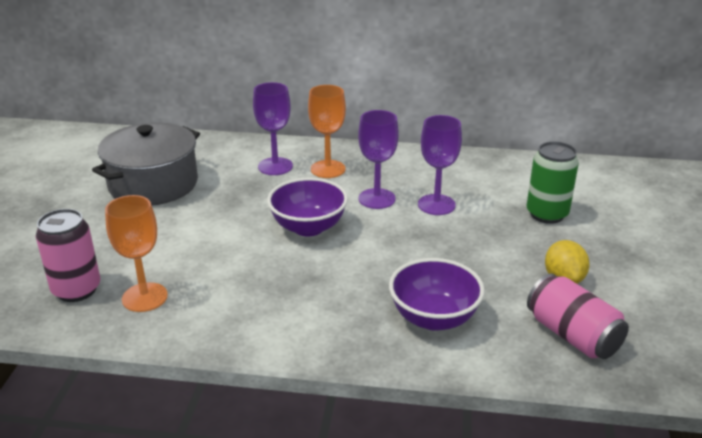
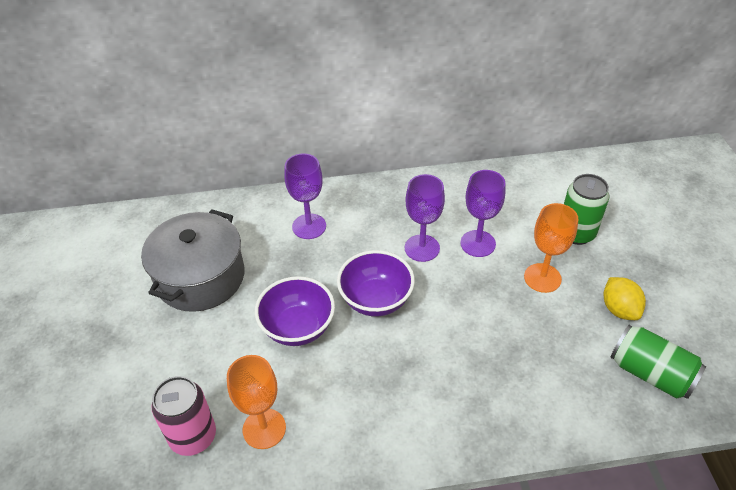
camera: 15 degrees left, 15 degrees up
orange goblet [308,85,346,178] -> orange goblet moved to [524,203,579,293]
purple bowl [389,258,485,331] -> purple bowl moved to [255,276,335,346]
pink can [527,273,629,359] -> green can [610,325,706,399]

